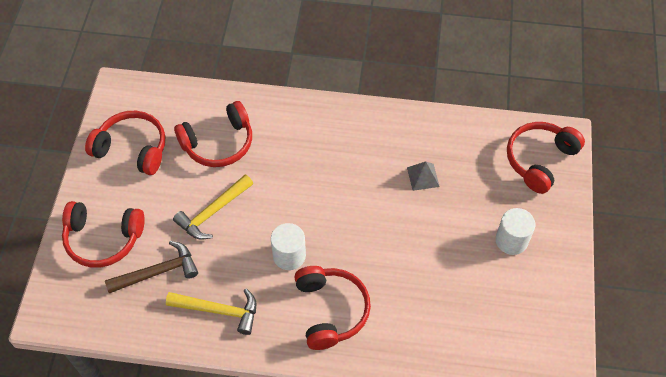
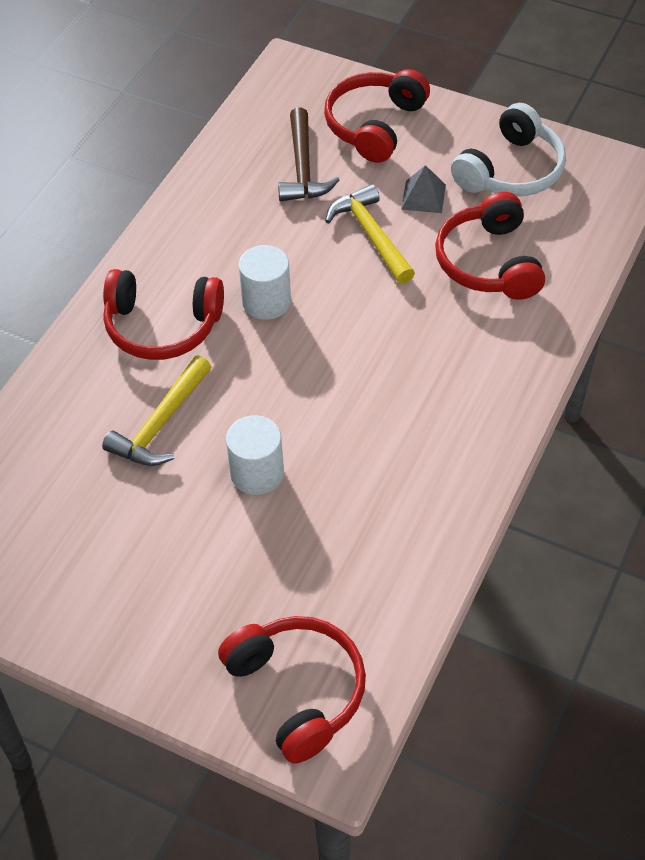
camera: 110 degrees right, 5 degrees down
red headphones [85,111,165,175] -> white headphones [451,103,566,197]
yellow hammer [166,288,256,335] -> yellow hammer moved to [102,355,211,466]
grey pyramid [407,161,440,191] -> grey pyramid moved to [401,165,446,213]
white cylinder [495,208,535,255] -> white cylinder moved to [226,415,284,495]

